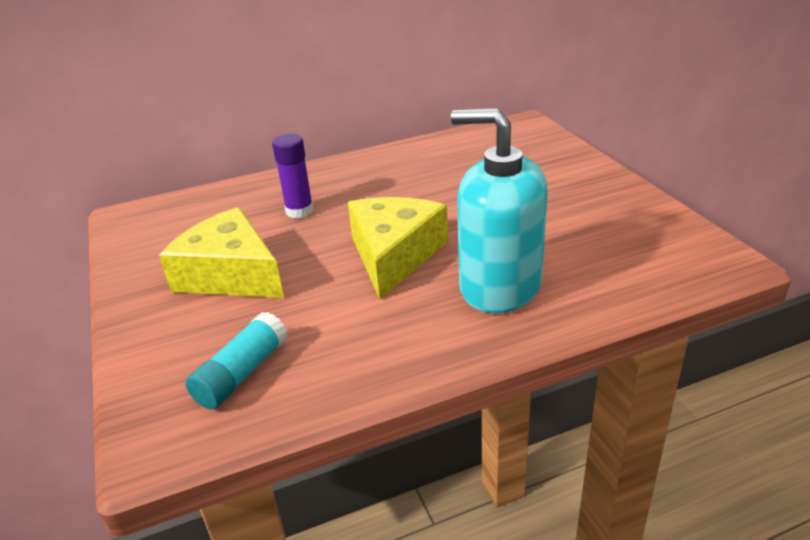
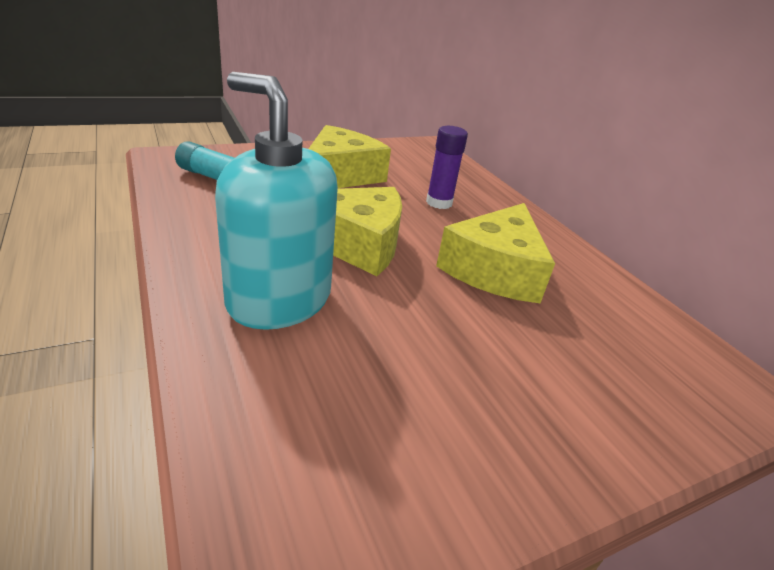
camera: 80 degrees right, 0 degrees up
turquoise soap dispenser [451,108,547,313] -> turquoise soap dispenser turned 75 degrees counterclockwise [215,72,338,330]
none -> yellow cheese [436,203,555,303]

